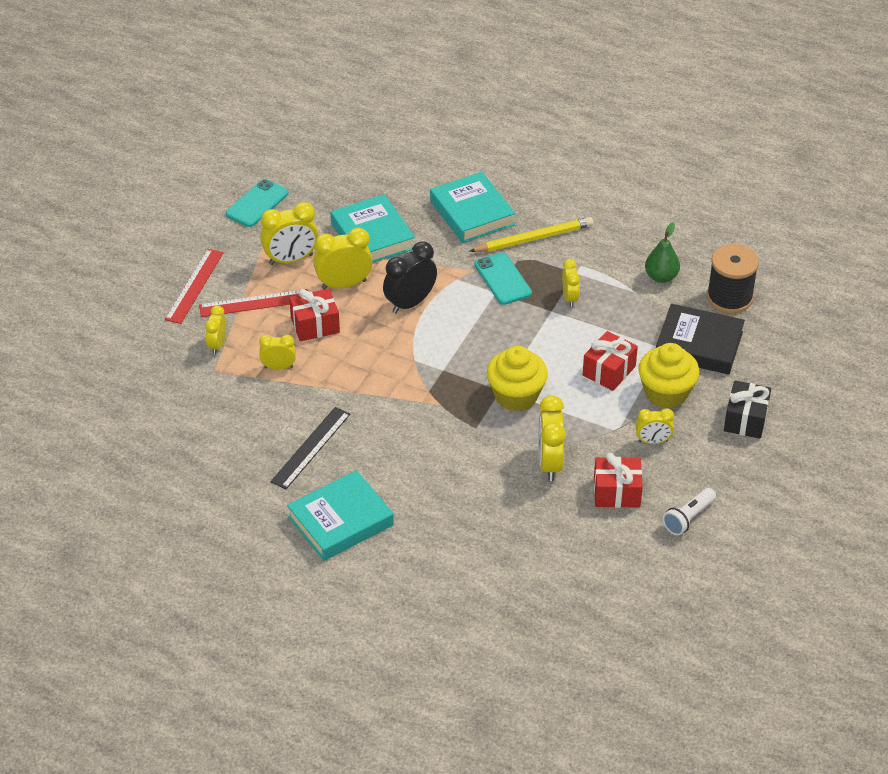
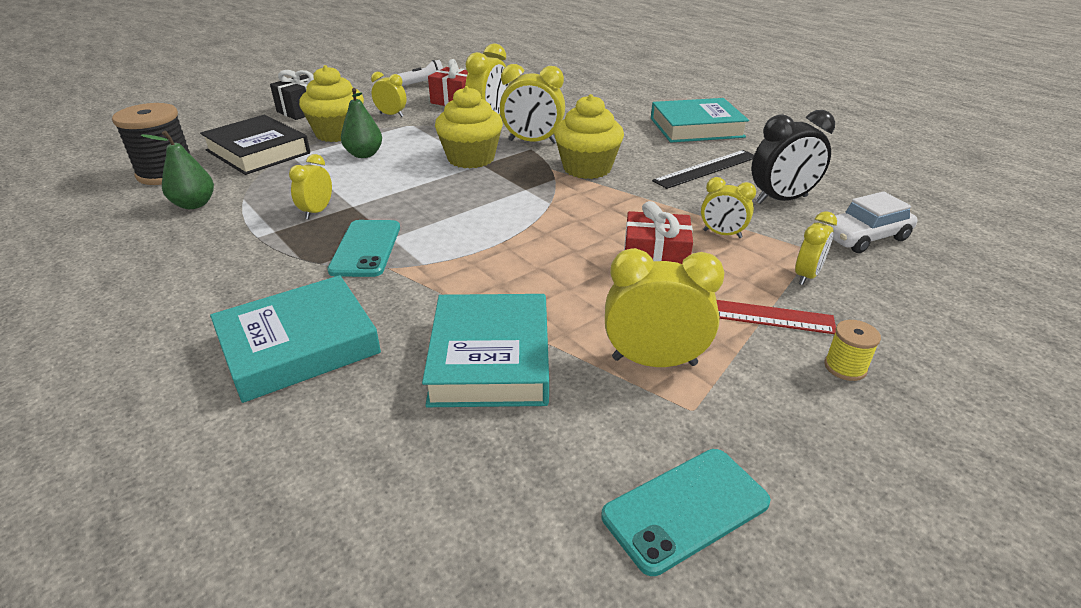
camera: 155 degrees left, 10 degrees down
red ruler [165,249,224,324] -> yellow spool [824,320,881,381]
yellow clock [313,228,373,289] -> yellow clock moved to [500,64,565,144]
black clock [383,241,437,314] -> black clock moved to [751,110,835,204]
turquoise book [430,172,515,243] -> turquoise book turned 60 degrees clockwise [210,275,381,403]
yellow pencil [469,217,593,252] -> none
red gift [583,331,638,391] -> green pear [341,88,382,158]
none -> yellow cupcake [554,94,624,179]
none -> white car [821,191,918,253]

